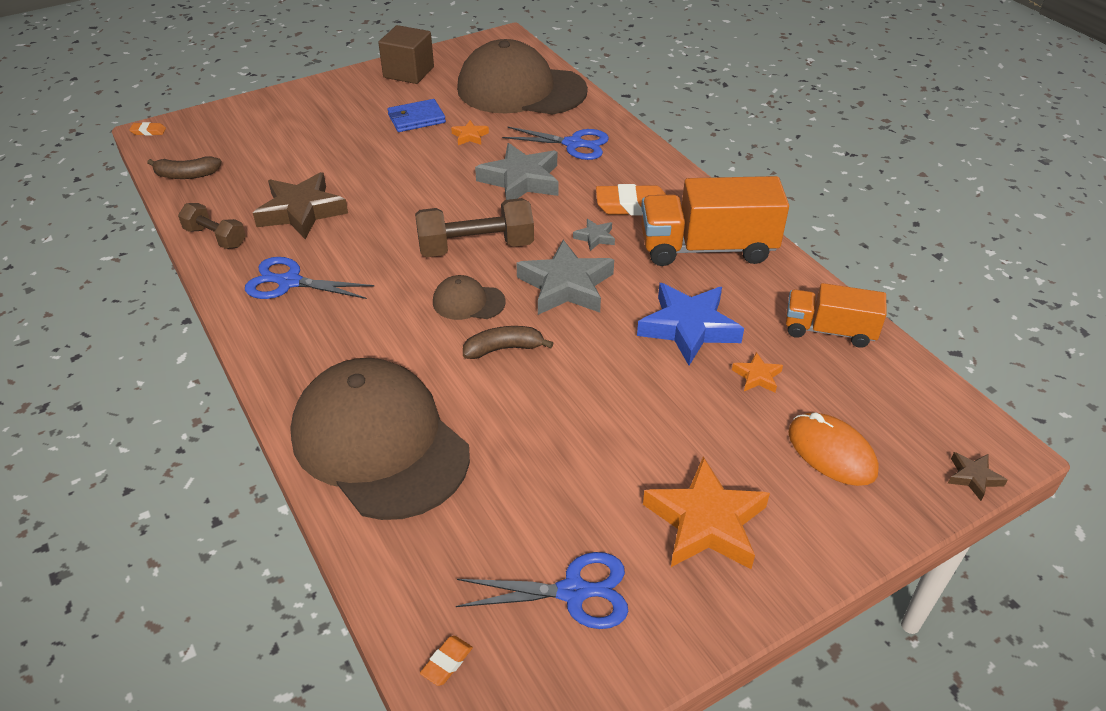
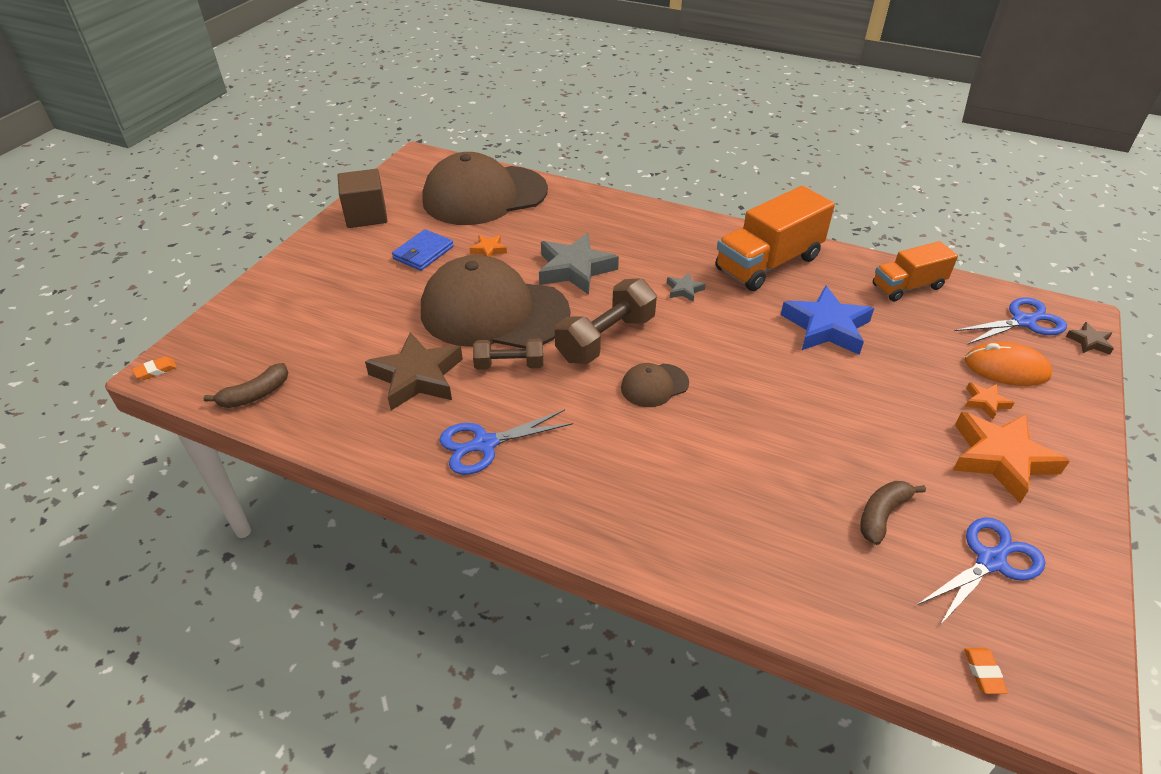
camera: 35 degrees left, 0 degrees up
brown dumbbell [178,203,246,249] -> brown dumbbell moved to [473,338,543,370]
brown cap [290,358,470,520] -> brown cap moved to [421,255,570,349]
brown banana [463,326,553,359] -> brown banana moved to [860,481,926,545]
blue scissors [502,126,609,160] -> blue scissors moved to [954,298,1067,344]
grey star [516,240,614,315] -> none
orange eraser [596,184,666,215] -> none
orange star [732,352,783,392] -> orange star moved to [965,382,1014,420]

